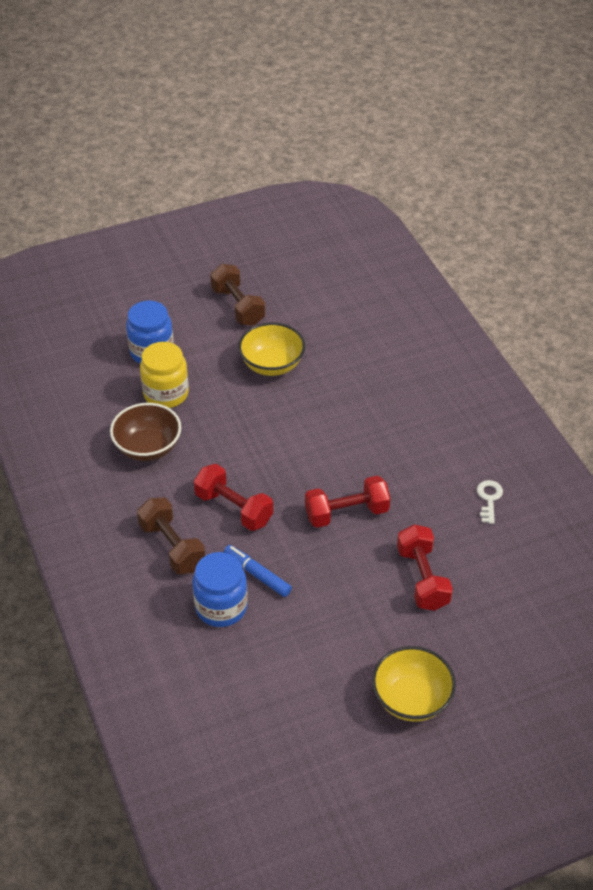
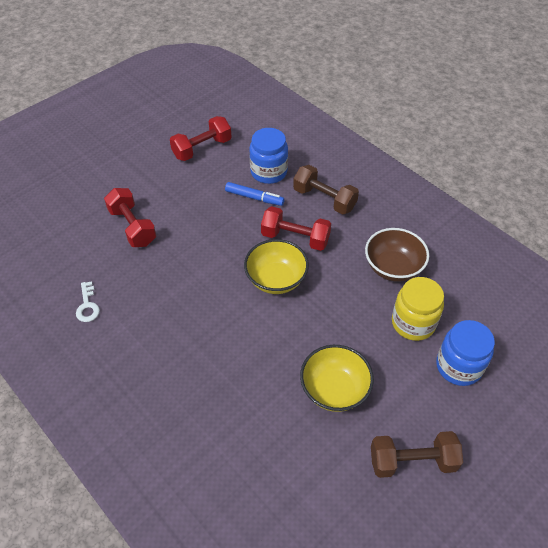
camera: 160 degrees right, 5 degrees up
brown dumbbell [210,264,265,326] -> brown dumbbell turned 45 degrees counterclockwise [371,431,463,478]
red dumbbell [305,476,390,528] -> red dumbbell moved to [170,116,231,161]
yellow bowl [372,646,456,722] -> yellow bowl moved to [244,239,309,294]

